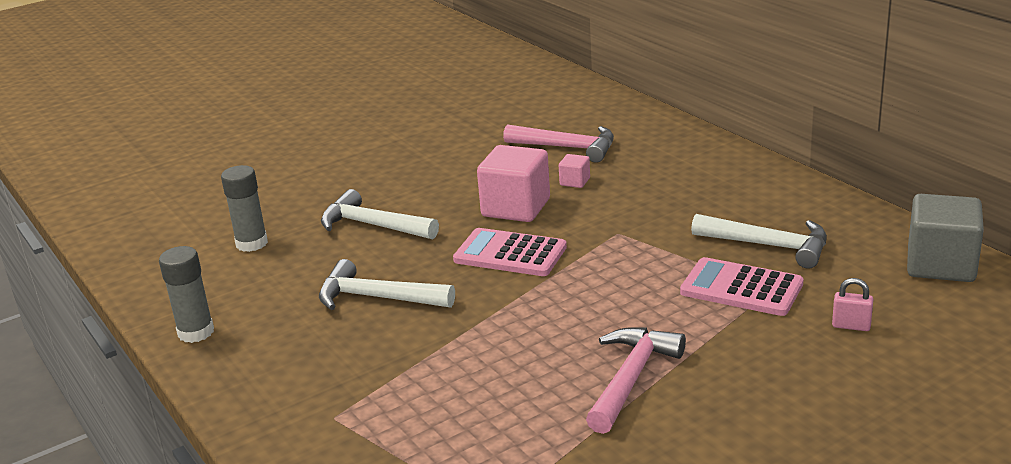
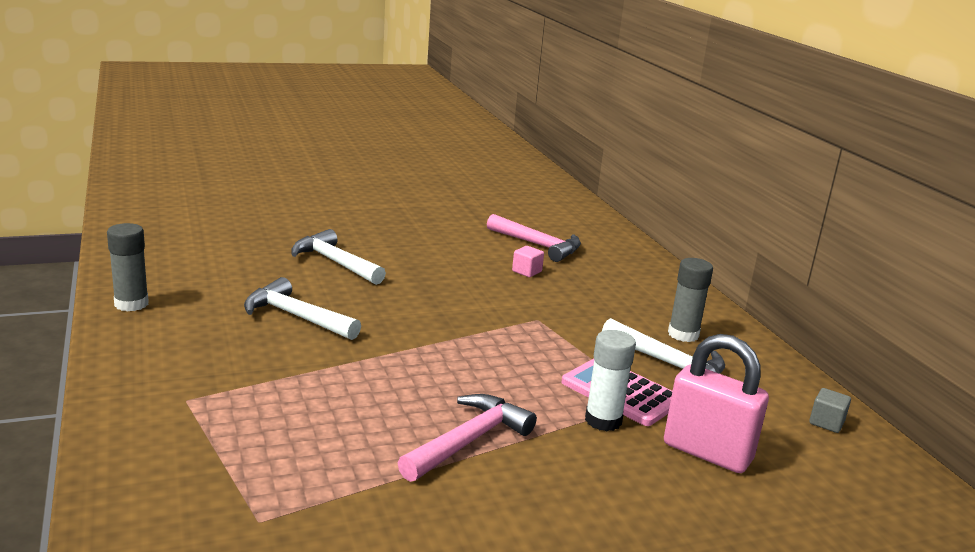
camera: 10 degrees right, 5 degrees down
grey glue stick [221,165,268,252] -> grey glue stick moved to [668,258,713,342]
pink calculator [453,228,567,276] -> none
pink cube [477,145,550,222] -> none
pink padlock [832,278,873,331] -> pink padlock [664,334,769,473], size x2.31
grey cube [907,194,984,282] -> grey cube [809,388,851,433], size x0.46
none -> white glue stick [585,330,636,431]

